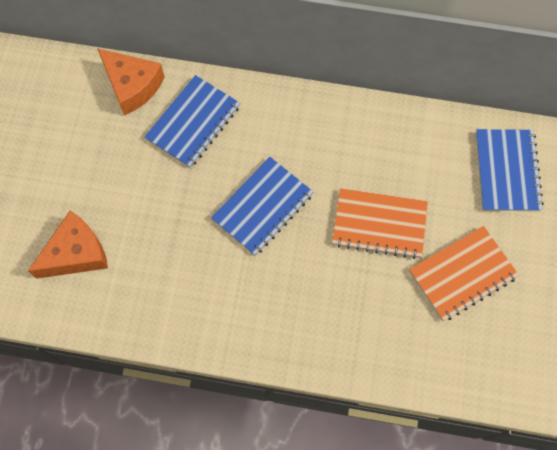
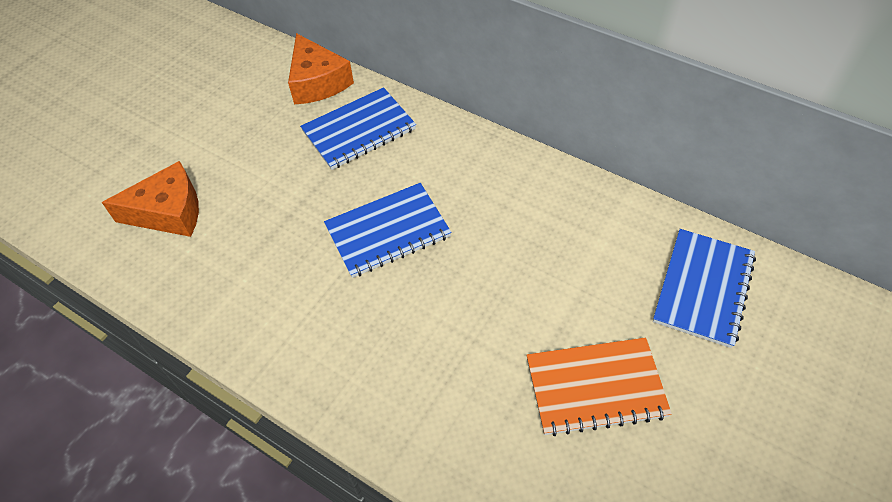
camera: 25 degrees right, 15 degrees down
orange notebook [332,188,428,259] -> none

